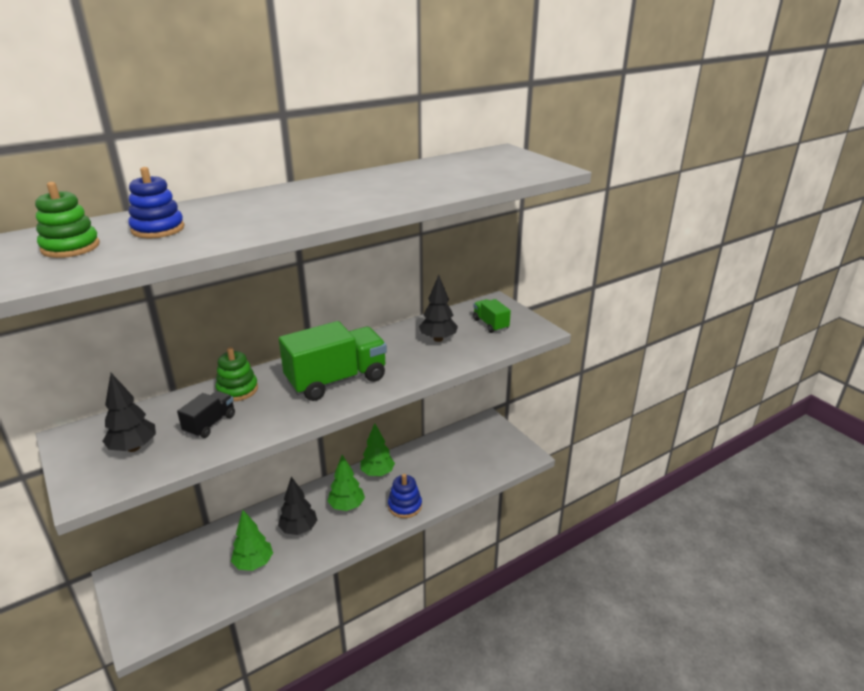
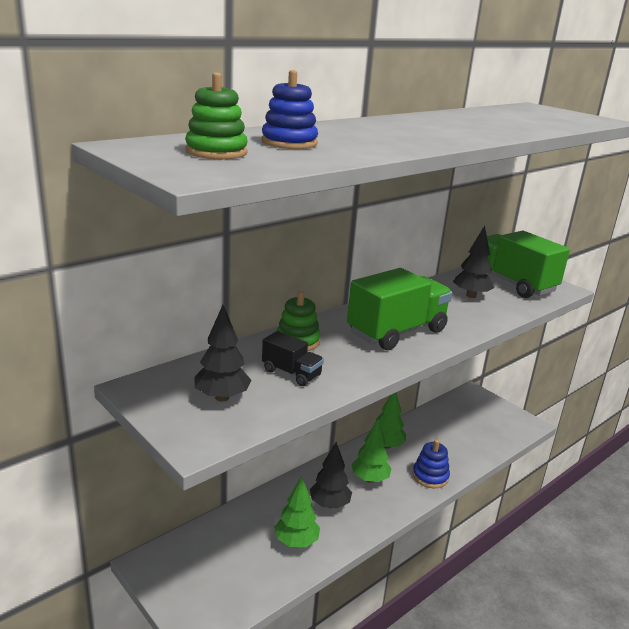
camera: 10 degrees left, 5 degrees down
black truck [177,391,235,438] -> black truck turned 105 degrees clockwise [262,331,324,386]
green truck [473,299,511,333] -> green truck [487,231,570,298], size x2.00

